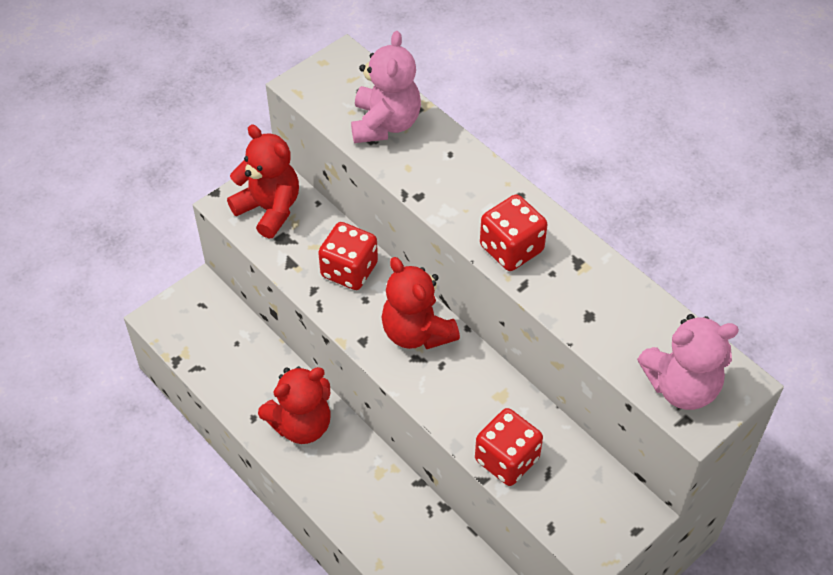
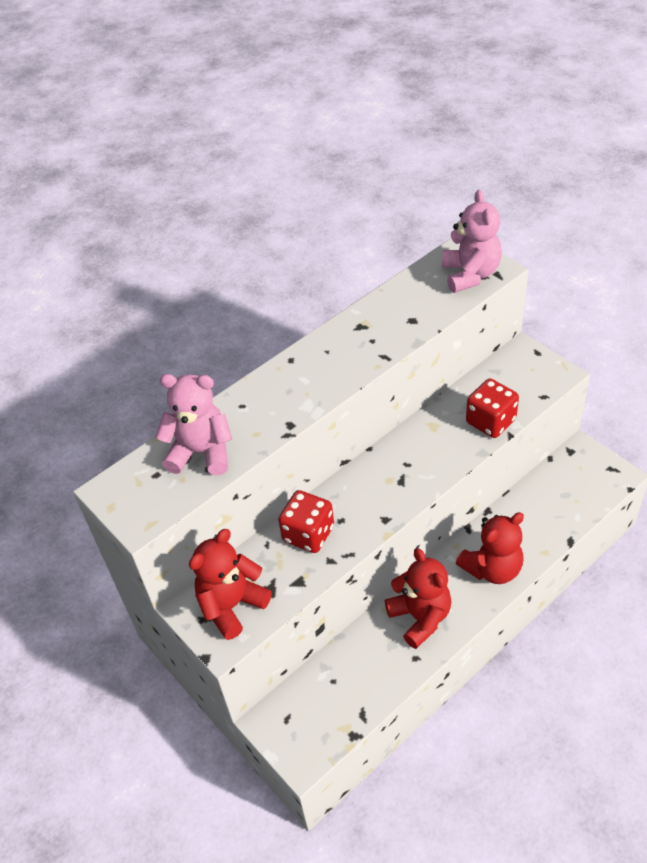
camera: 85 degrees left, 5 degrees down
red teddy bear [381,257,460,349] -> red teddy bear moved to [456,512,524,584]
red dice [480,194,548,271] -> none

